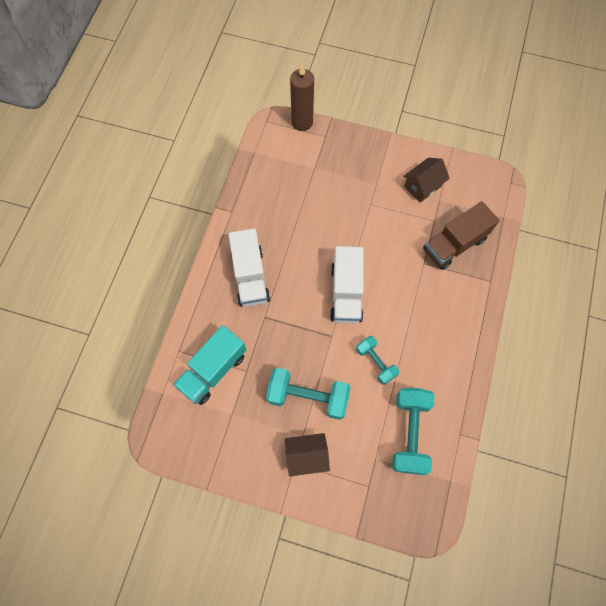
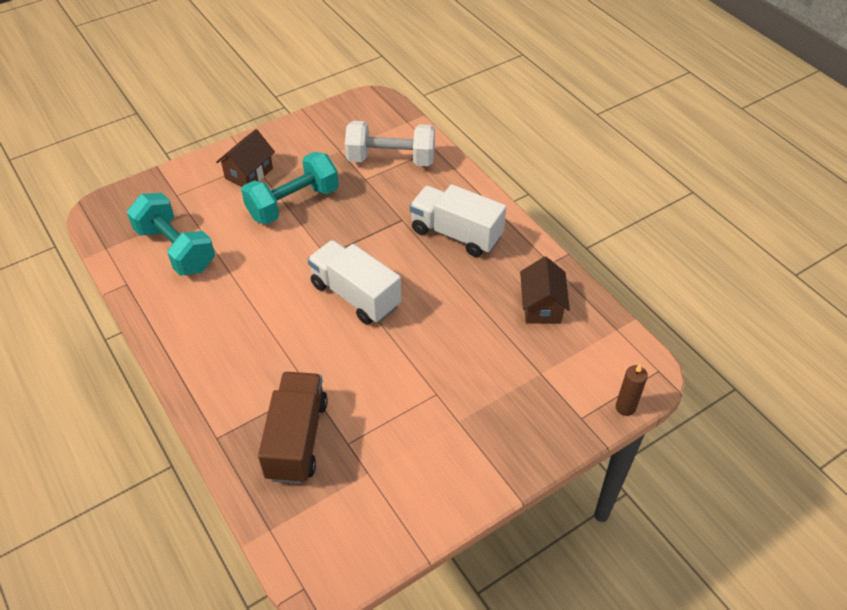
camera: 130 degrees right, 20 degrees down
turquoise truck [173,325,246,405] -> white dumbbell [345,121,435,166]
brown candle [290,64,314,131] -> brown candle [616,363,648,416], size x0.56
turquoise dumbbell [356,336,399,385] -> none
brown house [403,158,450,203] -> brown house moved to [520,257,570,324]

